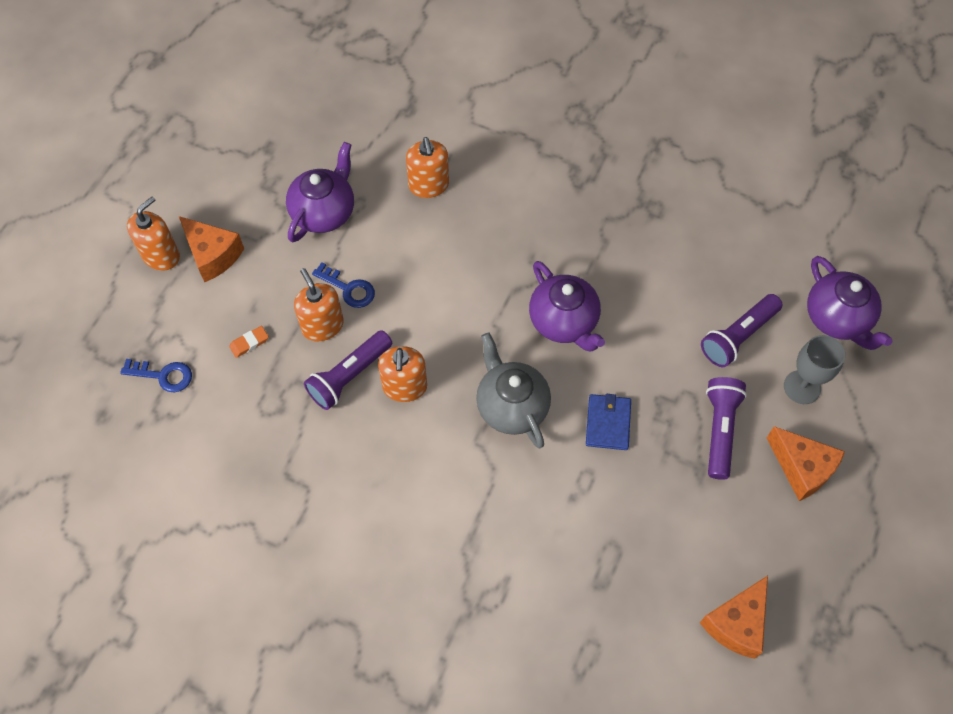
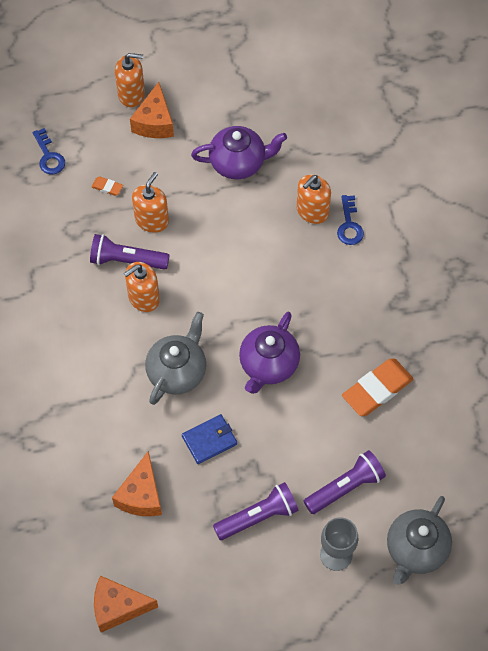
camera: 55 degrees right, 0 degrees up
blue key [312,262,375,308] -> blue key moved to [337,195,364,245]
purple flashlight [701,294,783,367] -> purple flashlight turned 135 degrees clockwise [304,450,386,514]
orange cheese [767,426,845,501] -> orange cheese moved to [112,451,162,516]
purple teapot [807,256,893,350] -> grey teapot [387,496,452,585]
none -> orange eraser [342,358,414,416]

